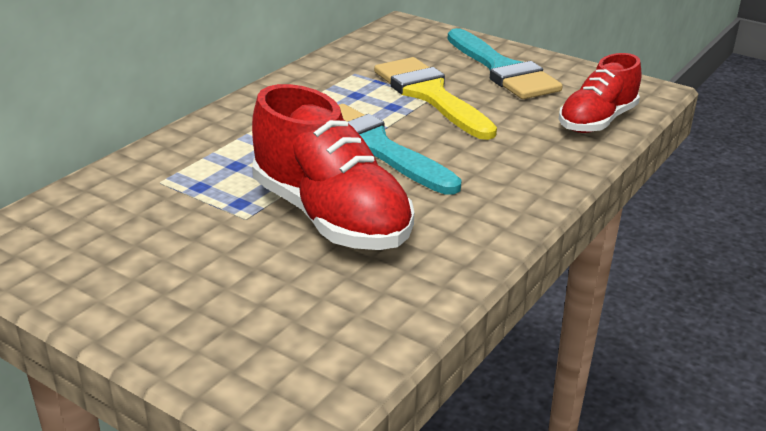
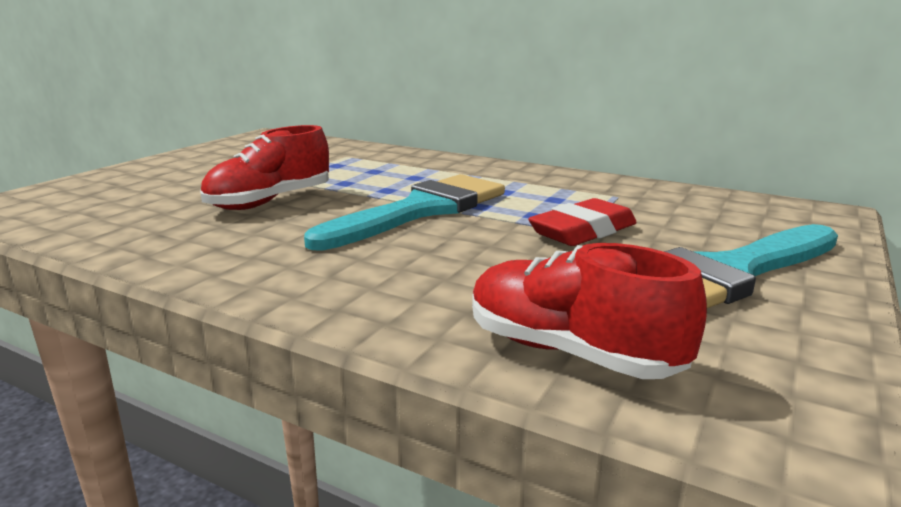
camera: 85 degrees right, 10 degrees down
red shoe [252,84,414,250] -> red shoe [200,125,329,210], size x0.63
yellow brush [374,57,497,140] -> red eraser [528,198,637,246]

